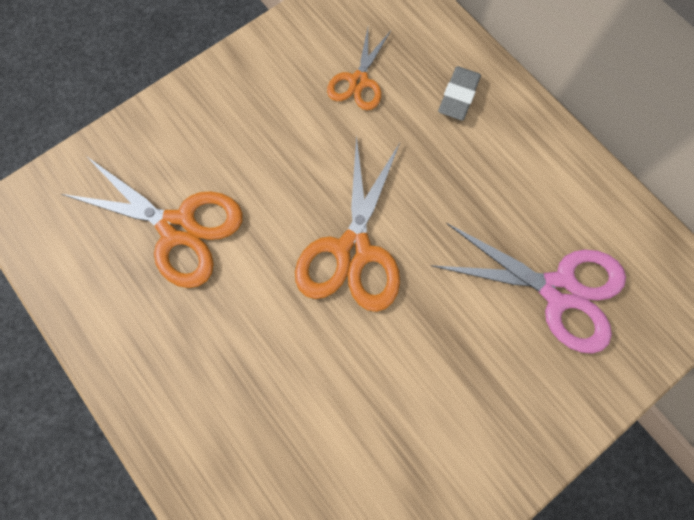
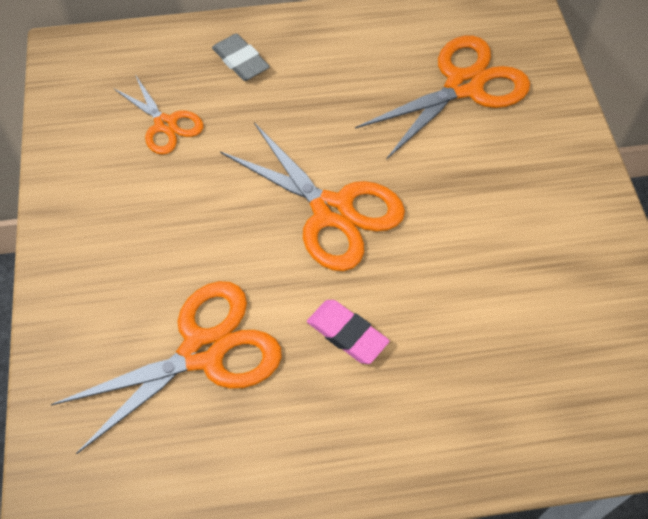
camera: 60 degrees left, 15 degrees down
pink scissors [431,223,626,354] -> orange scissors [355,35,530,160]
none -> pink eraser [307,300,390,364]

